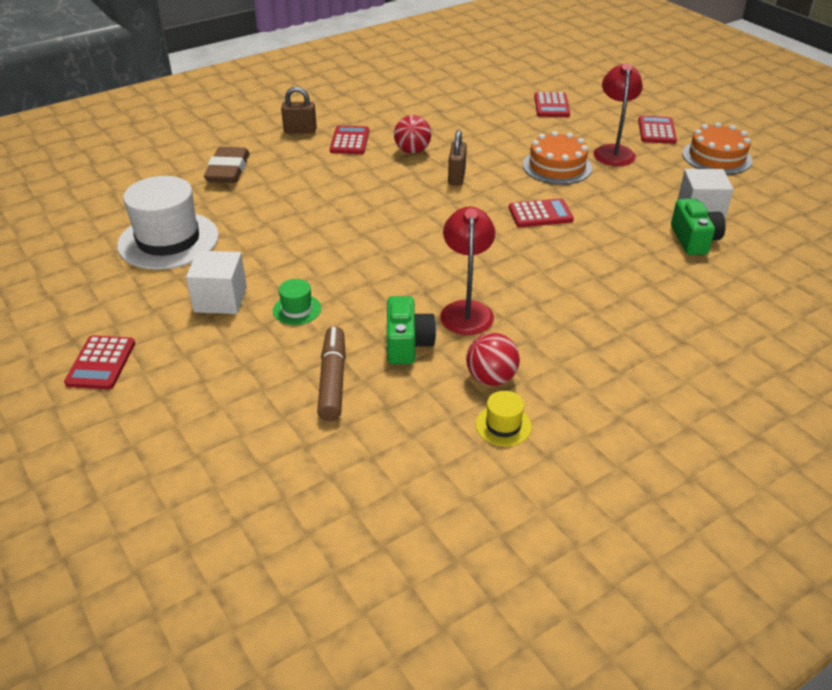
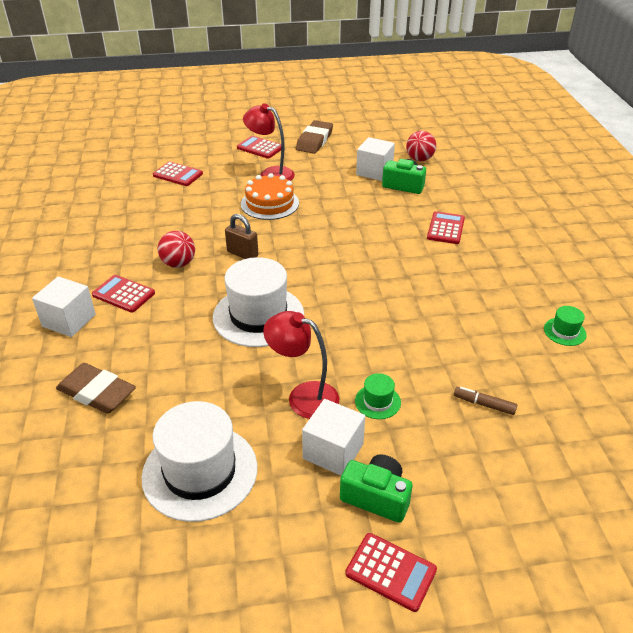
camera: 65 degrees left, 0 degrees up
brown padlock [281,86,317,133] -> white cube [32,276,96,337]
brown marker [317,326,346,421] -> brown marker [454,387,517,415], size x0.60
green camera [387,296,436,364] -> green camera moved to [340,454,413,523]
red lamp [440,207,495,335] -> red lamp moved to [263,311,339,419]
red ball [466,333,520,386] -> red ball moved to [406,131,436,161]
yellow hat [476,391,532,446] -> green hat [544,306,587,346]
red calculator [509,198,574,227] -> red calculator moved to [427,211,465,244]
orange cake [682,122,752,175] -> brown eraser [296,120,333,154]
none -> white hat [213,257,304,347]

